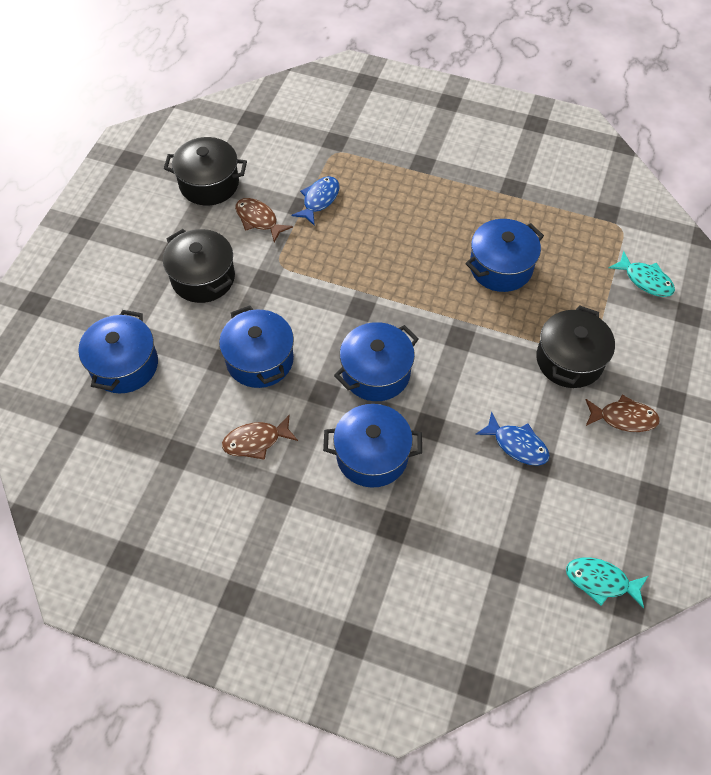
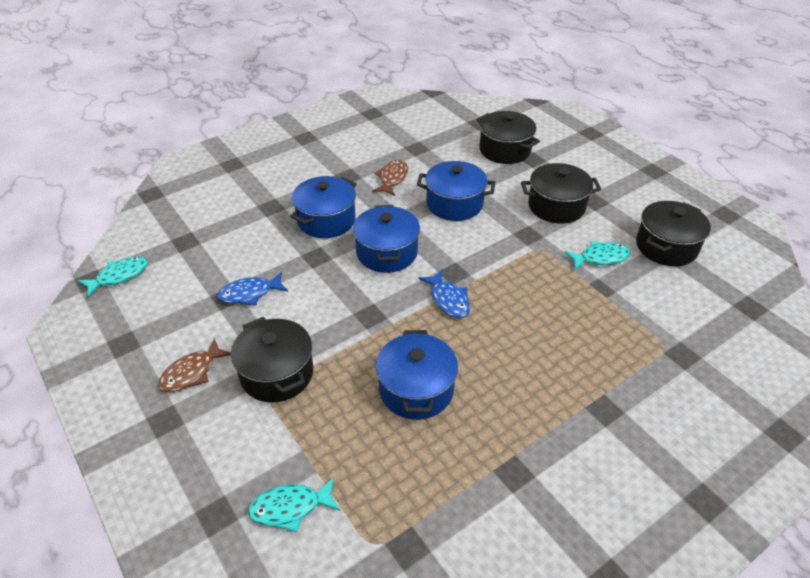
camera: 125 degrees right, 15 degrees down
blue pot [78,310,158,394] -> black pot [476,111,540,164]
brown fish [235,198,293,242] -> turquoise fish [564,241,630,270]
blue fish [292,176,339,226] -> blue fish moved to [419,269,470,318]

